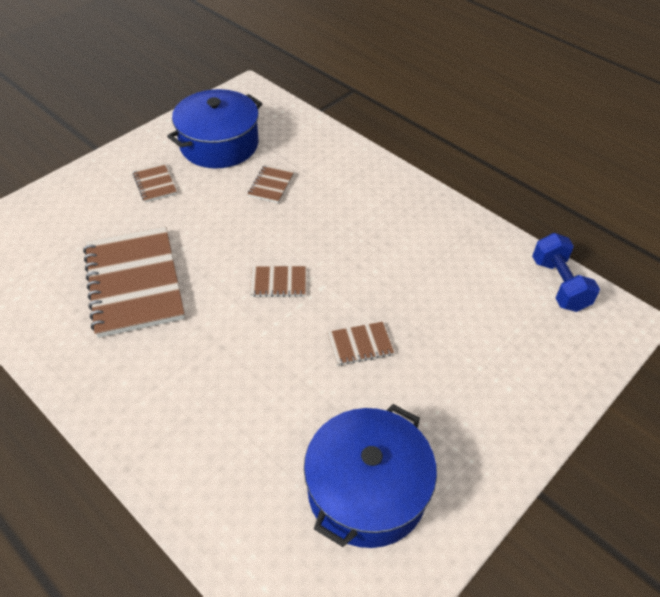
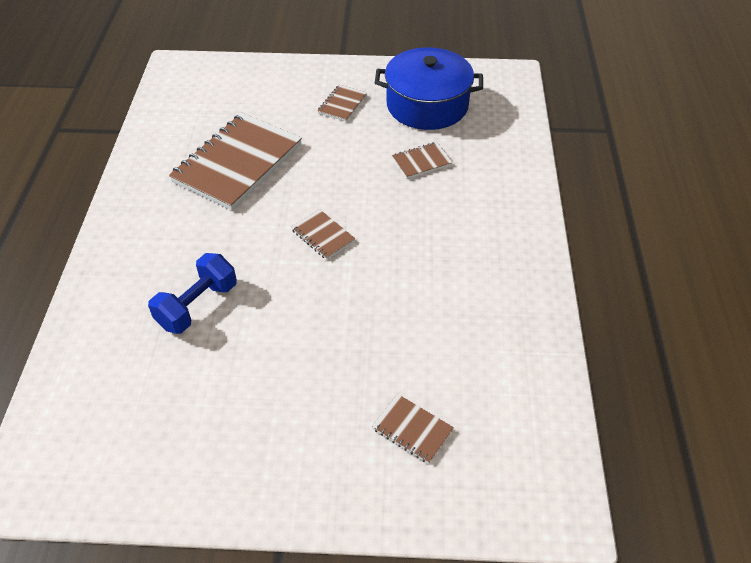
camera: 50 degrees right, 0 degrees up
blue pot [304,404,437,548] -> none
brown notebook [327,322,394,366] -> brown notebook moved to [372,394,454,464]
blue dumbbell [532,233,600,312] -> blue dumbbell moved to [148,253,237,334]

